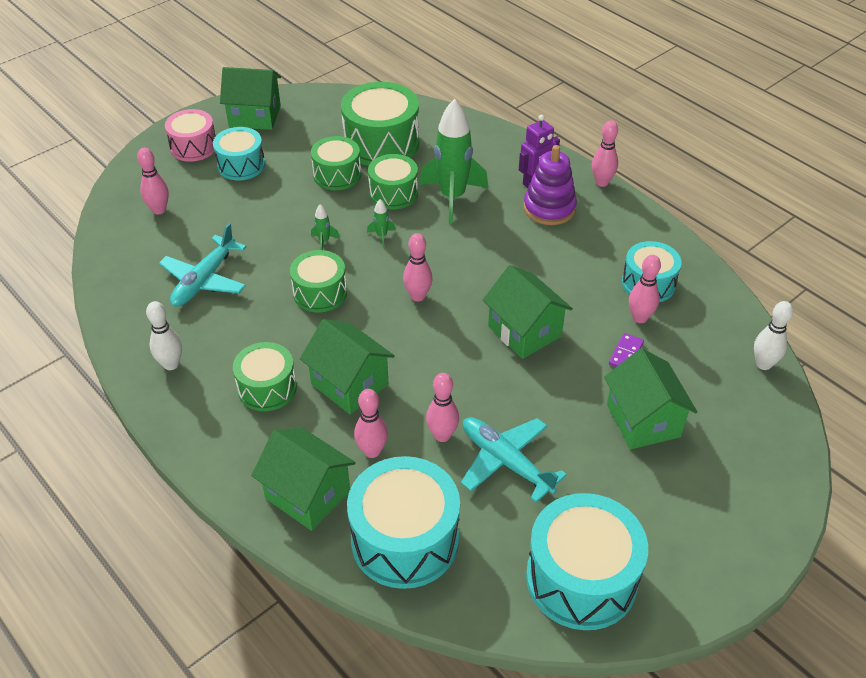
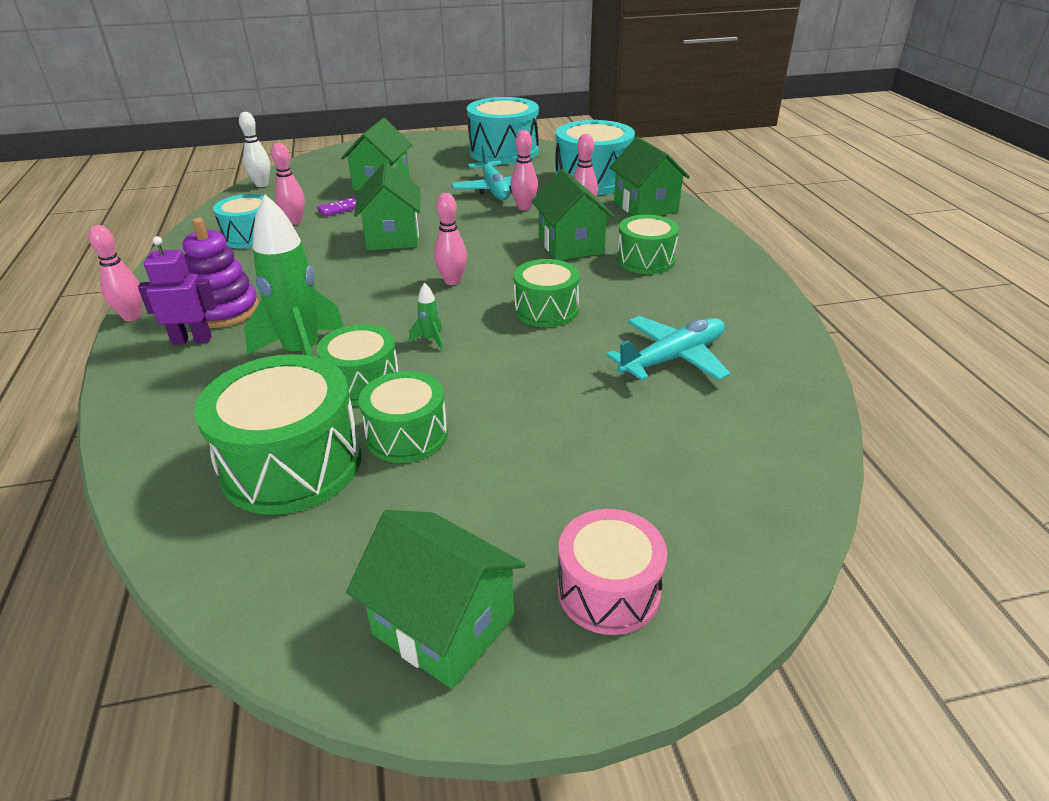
camera: 150 degrees left, 10 degrees down
pink bowling pin [137,148,169,214] -> none
white bowling pin [146,301,182,370] -> none
turquoise drum [213,127,265,180] -> none
green rocket [311,204,340,250] -> none

